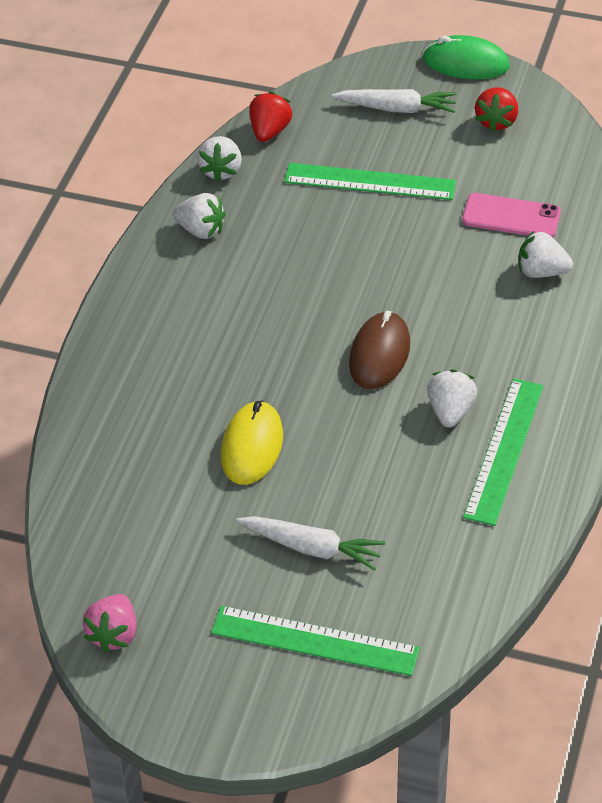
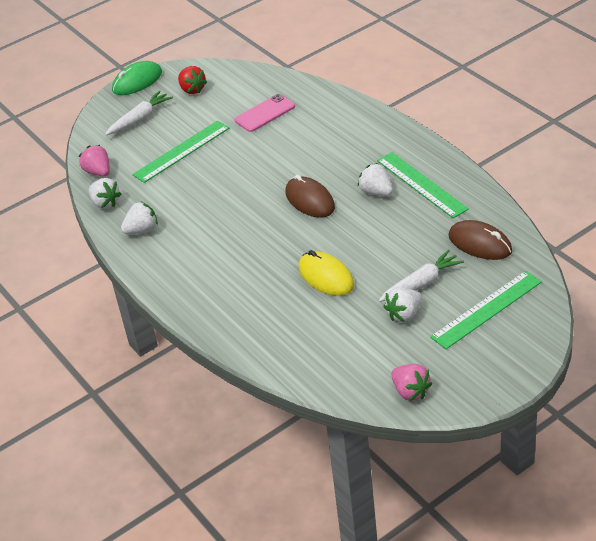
camera: 50 degrees left, 5 degrees down
red strawberry [249,92,292,142] -> pink strawberry [79,145,110,177]
white strawberry [519,230,573,278] -> white strawberry moved to [384,288,422,322]
none -> brown mouse [449,220,512,260]

